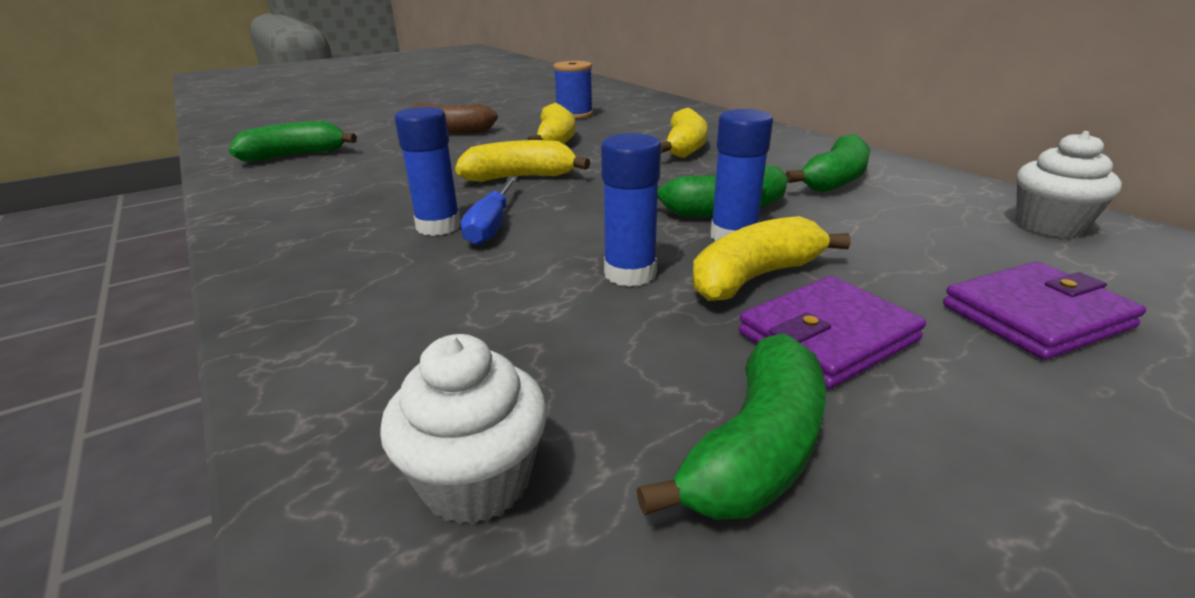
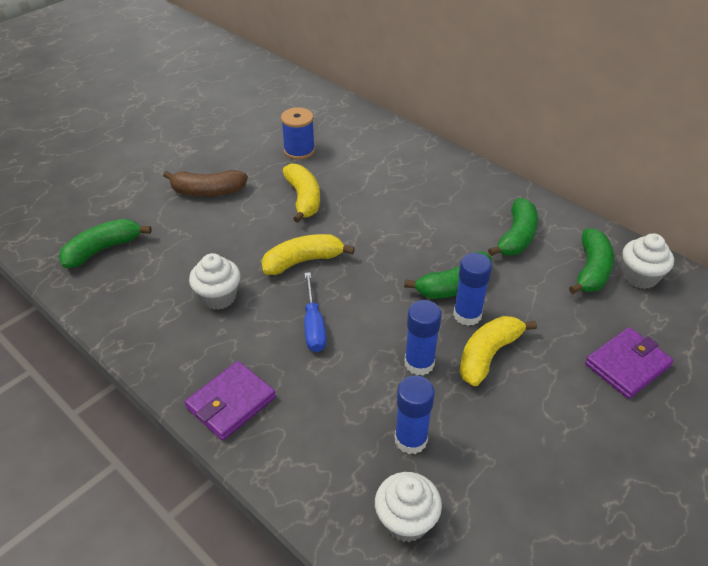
camera: 15 degrees left, 15 degrees up
blue glue stick [394,107,461,236] -> blue glue stick moved to [395,375,435,454]
green banana [637,333,826,520] -> green banana moved to [569,228,614,294]
yellow banana [660,108,708,158] -> none
purple wallet [738,276,926,389] -> purple wallet moved to [185,361,276,441]
none -> white cupcake [189,253,241,310]

